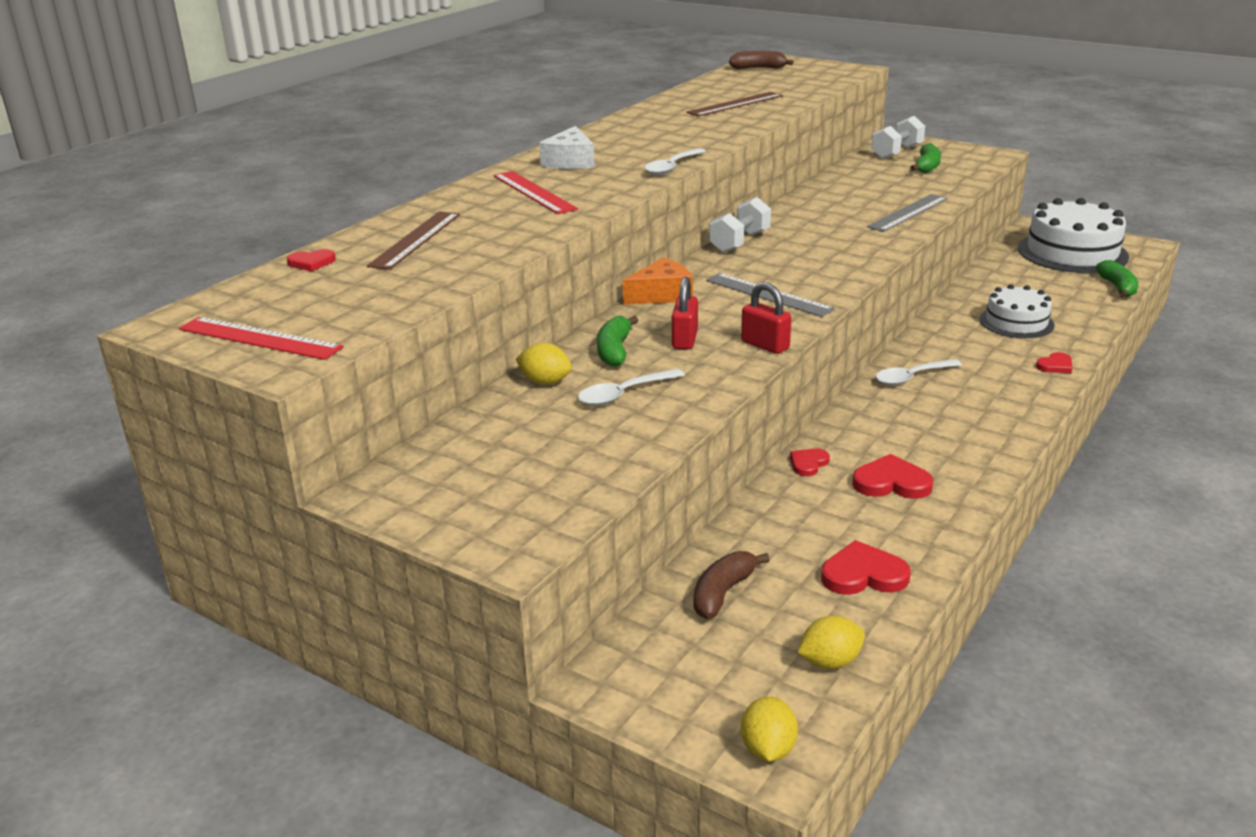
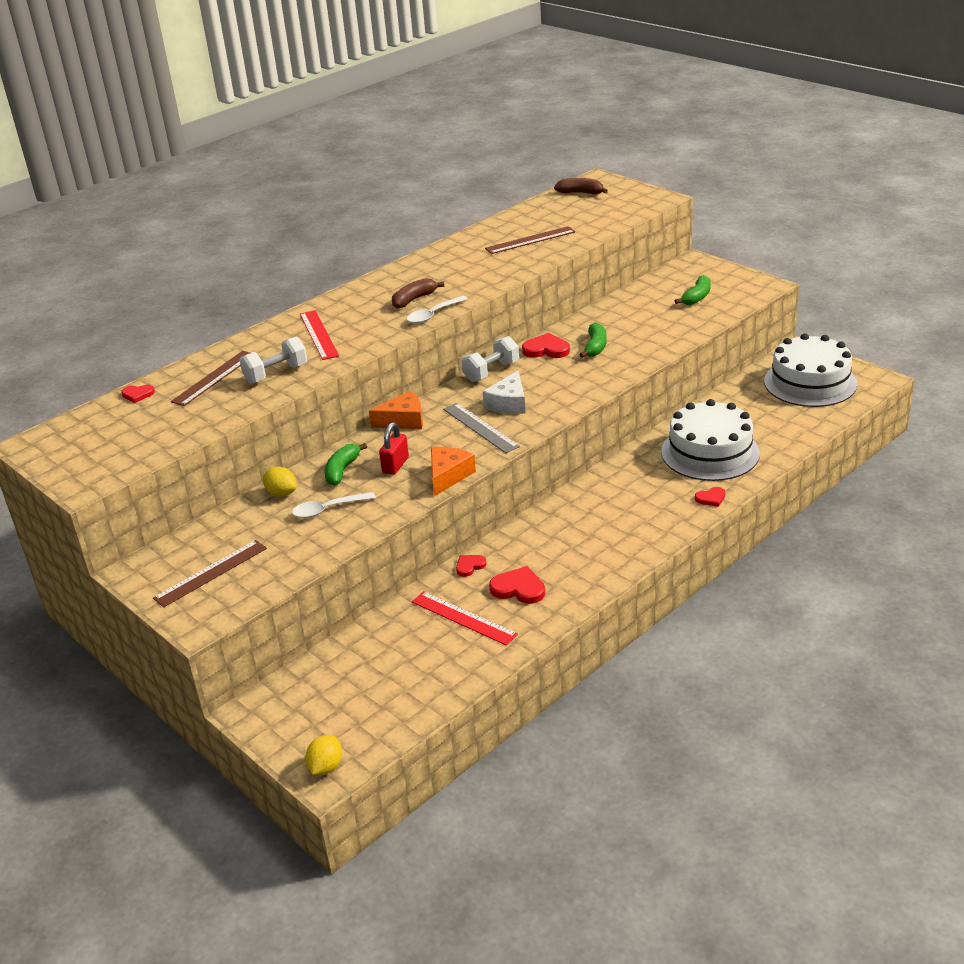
camera: 15 degrees right, 5 degrees up
red ruler [179,317,343,360] -> red ruler moved to [412,591,518,646]
white cheese [539,126,595,169] -> white cheese moved to [483,371,525,414]
brown banana [694,551,770,619] -> brown banana moved to [392,278,444,309]
red padlock [741,282,791,354] -> orange cheese [431,447,476,496]
yellow lemon [797,616,865,669] -> none
red heart [821,540,911,595] -> red heart moved to [522,333,570,358]
grey ruler [867,194,948,232] -> none
white dumbbell [871,116,925,159] -> white dumbbell moved to [239,337,307,384]
white spoon [876,359,962,385] -> none
white cake [980,284,1055,338] -> white cake [661,399,760,481], size x1.66
green banana [1096,260,1138,298] -> green banana moved to [579,323,607,358]
none -> brown ruler [153,540,267,607]

